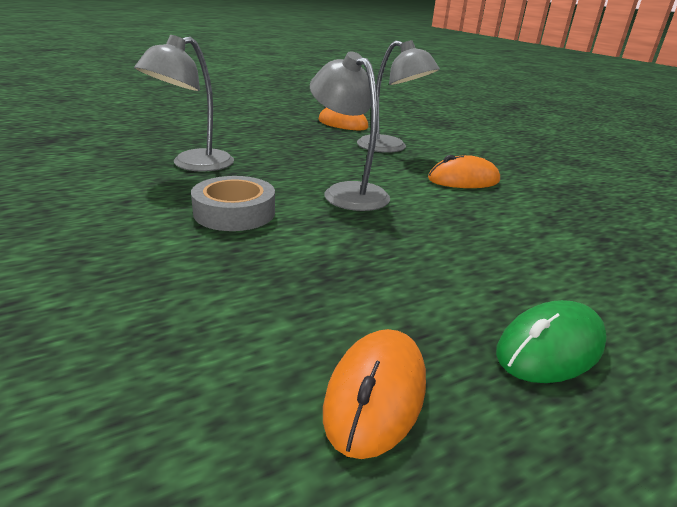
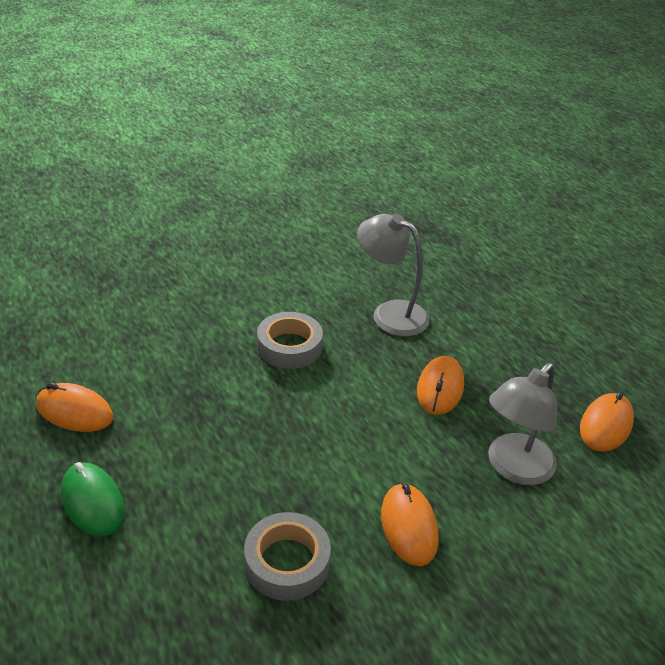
camera: 90 degrees right, 10 degrees up
grey lamp [310,51,390,211] -> none
none -> grey tape [244,512,331,601]
none -> orange mouse [417,356,464,415]

